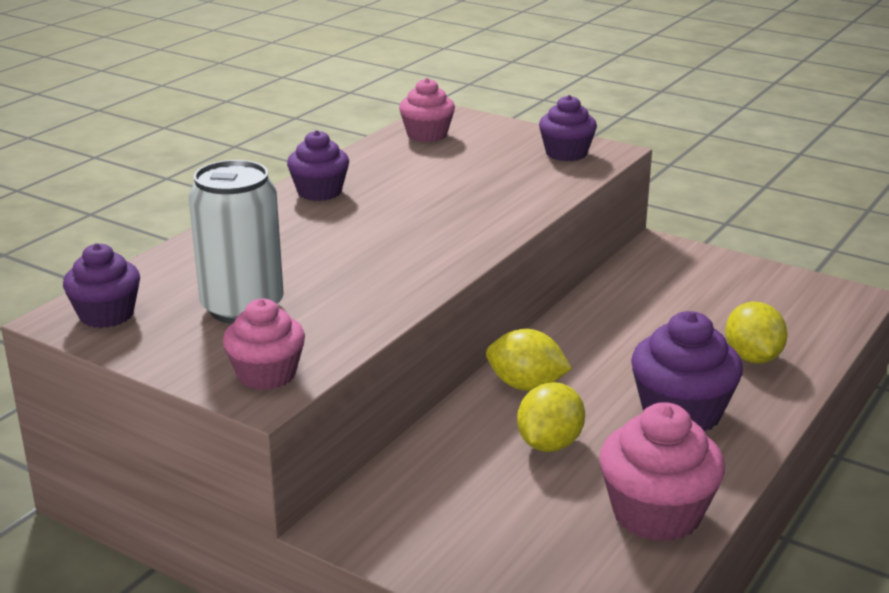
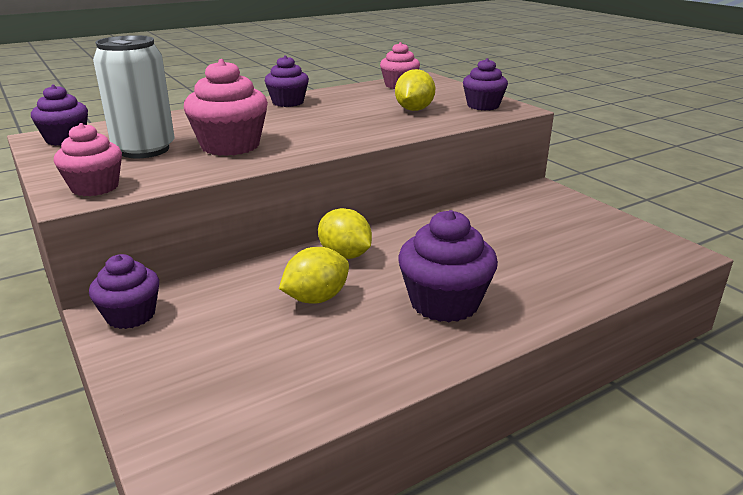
camera: 25 degrees right, 0 degrees up
pink cupcake [599,402,725,542] -> pink cupcake moved to [184,59,268,156]
yellow lemon [725,301,787,364] -> yellow lemon moved to [395,69,435,111]
none -> purple cupcake [89,254,159,329]

